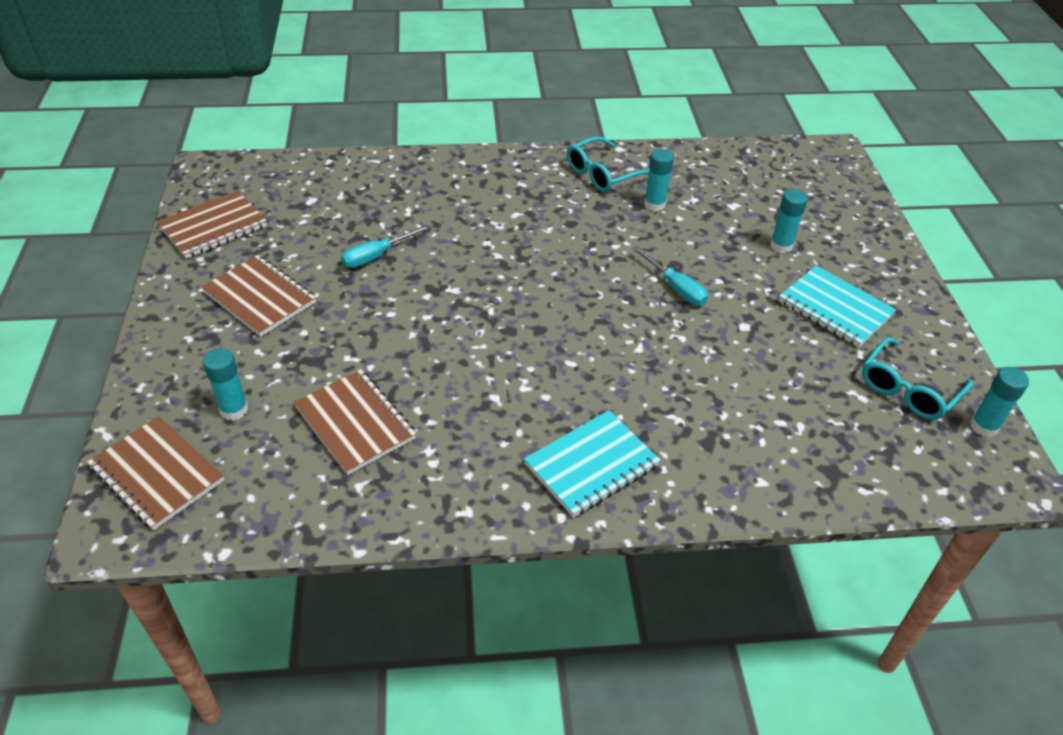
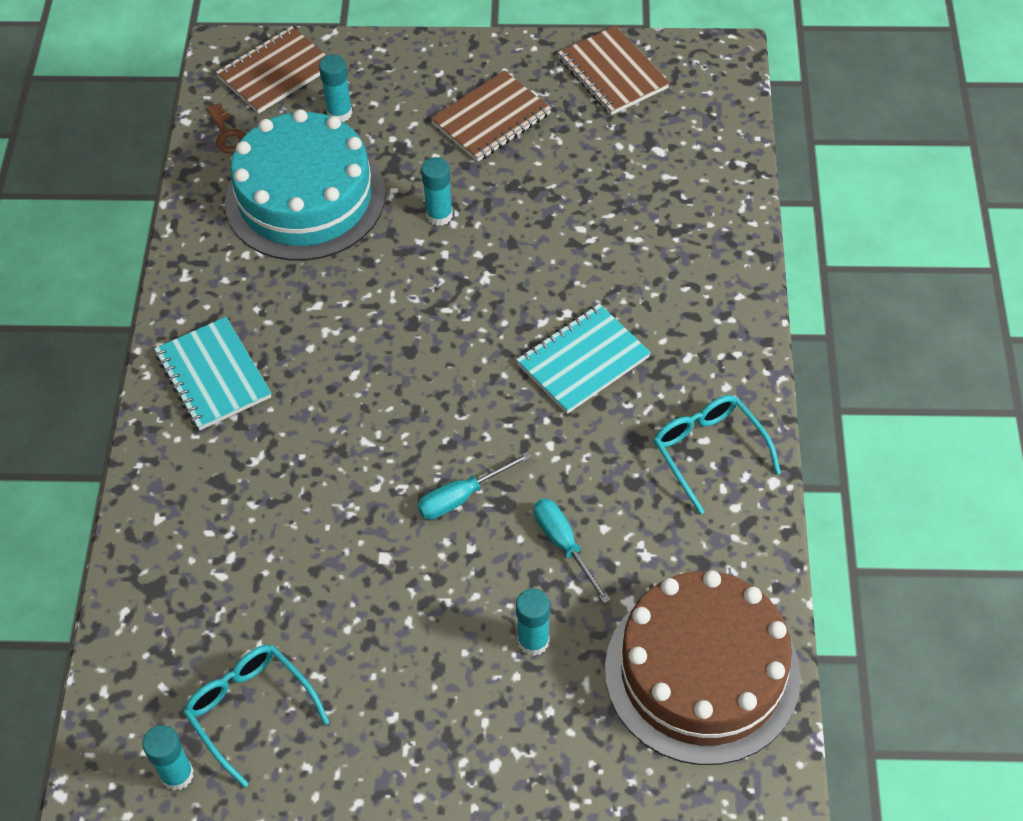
camera: 100 degrees right, 10 degrees up
brown notebook [294,369,416,475] -> turquoise cake [225,109,385,261]
turquoise screwdriver [341,224,431,268] -> turquoise screwdriver moved to [534,498,611,604]
turquoise glue stick [644,149,674,211] -> turquoise glue stick moved to [421,157,453,226]
turquoise notebook [779,266,896,347] -> turquoise notebook moved to [516,304,651,414]
none -> brown key [206,103,246,154]
none -> brown cake [605,570,801,765]

